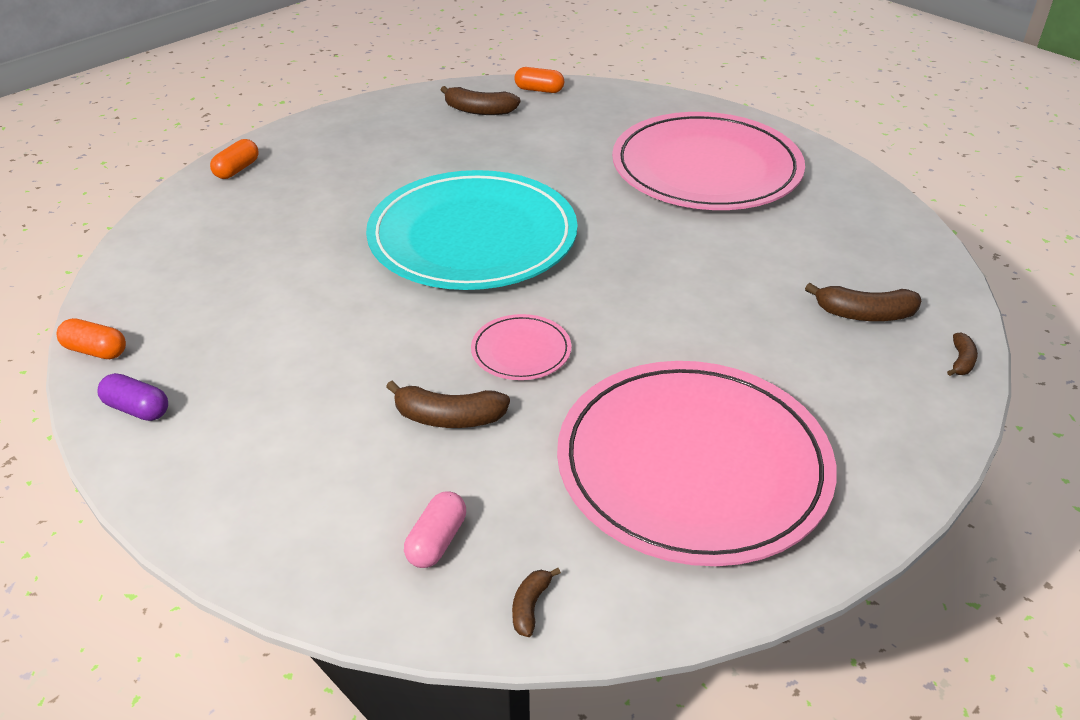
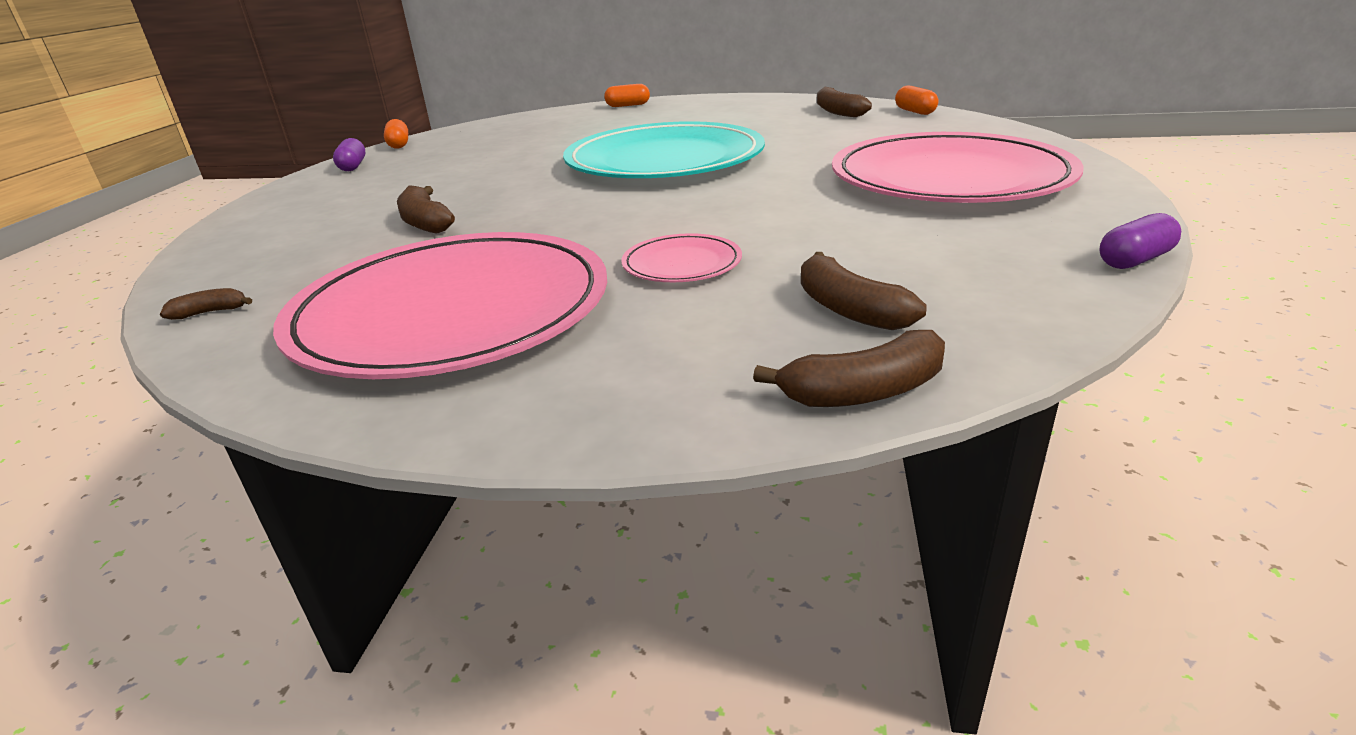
camera: 55 degrees right, 10 degrees down
pink capsule [404,492,466,568] -> none
pink plate [471,314,571,380] -> pink plate moved to [621,233,742,282]
brown banana [947,332,978,376] -> brown banana [753,330,945,407], size x1.79
none -> purple capsule [1099,213,1181,269]

